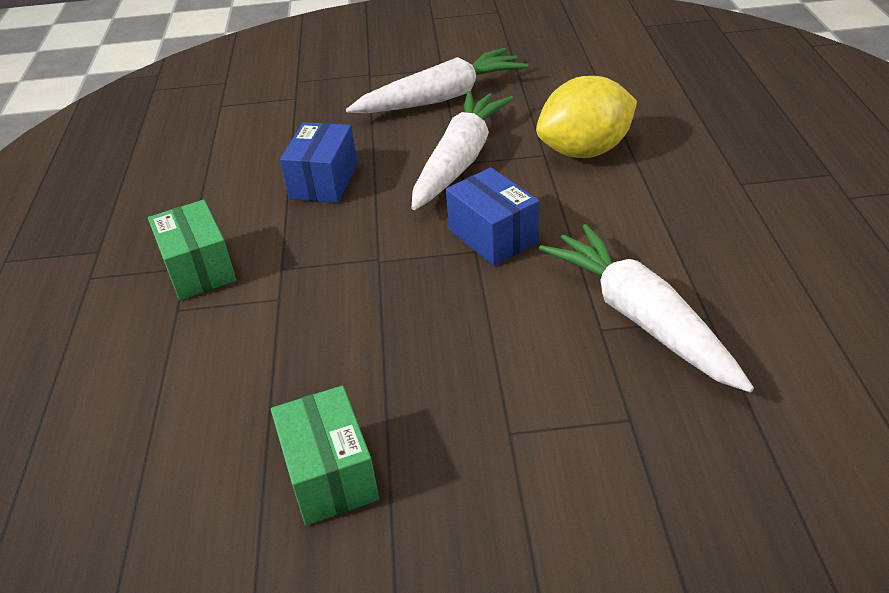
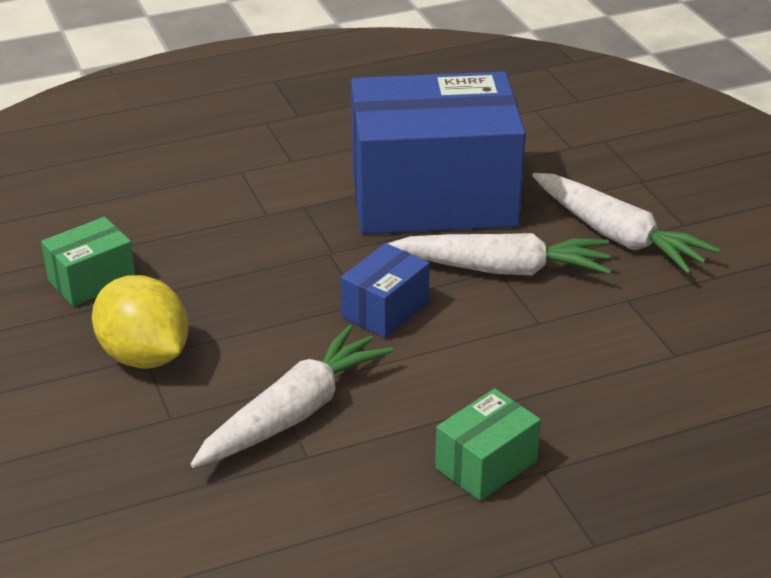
camera: 70 degrees right, 5 degrees down
green box [148,200,236,300] -> green box moved to [435,388,541,501]
blue box [280,122,357,203] -> blue box [351,71,526,234], size x2.37
yellow lemon [536,76,637,158] -> yellow lemon moved to [92,275,189,369]

